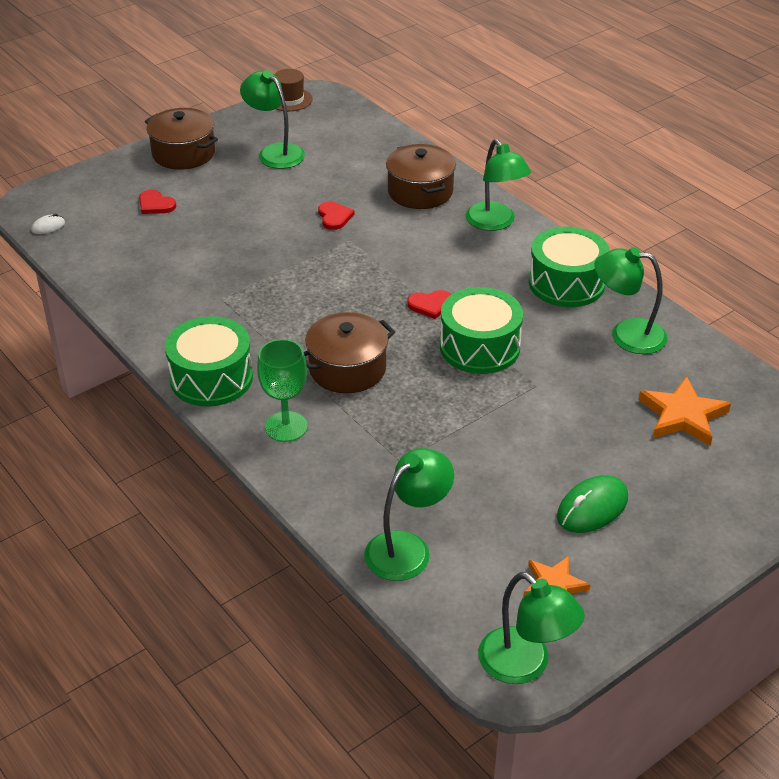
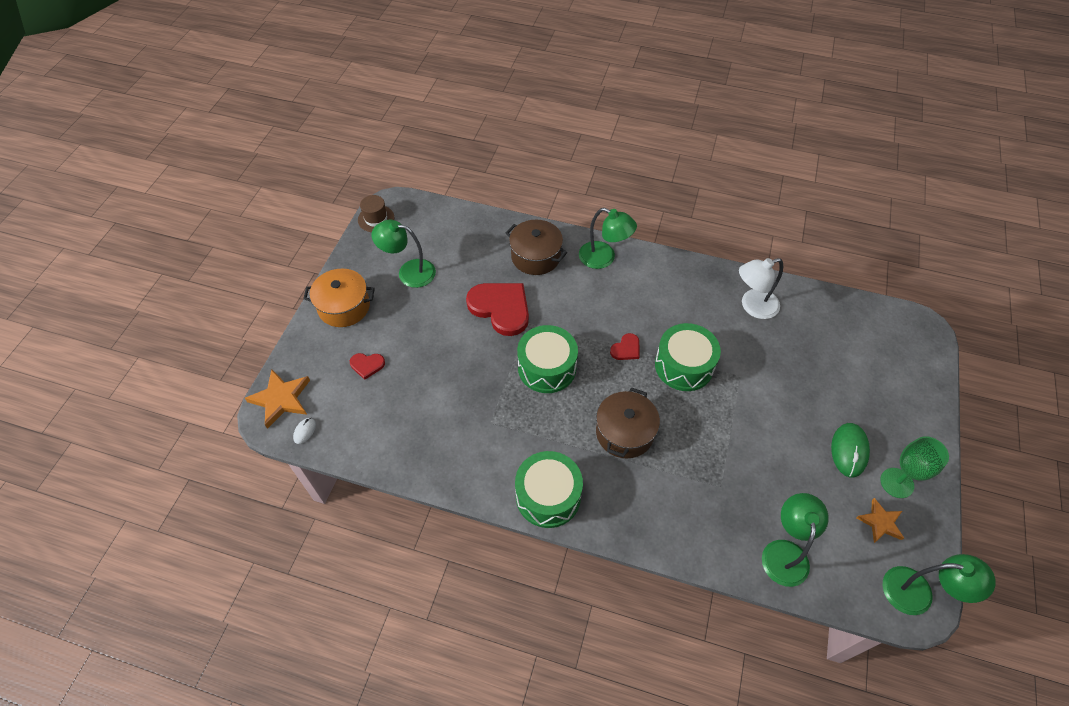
camera: 35 degrees left, 15 degrees up
brown pot [145,108,218,170] -> orange pot [303,268,375,327]
green goblet [257,339,308,442] -> green goblet moved to [880,436,949,498]
red heart [318,201,354,230] -> red heart [466,283,529,336], size x2.13
green drum [529,227,610,307] -> green drum moved to [517,325,578,393]
green lamp [594,247,667,354] -> white lamp [739,258,783,319]
orange star [639,376,731,446] -> orange star moved to [245,369,310,429]

